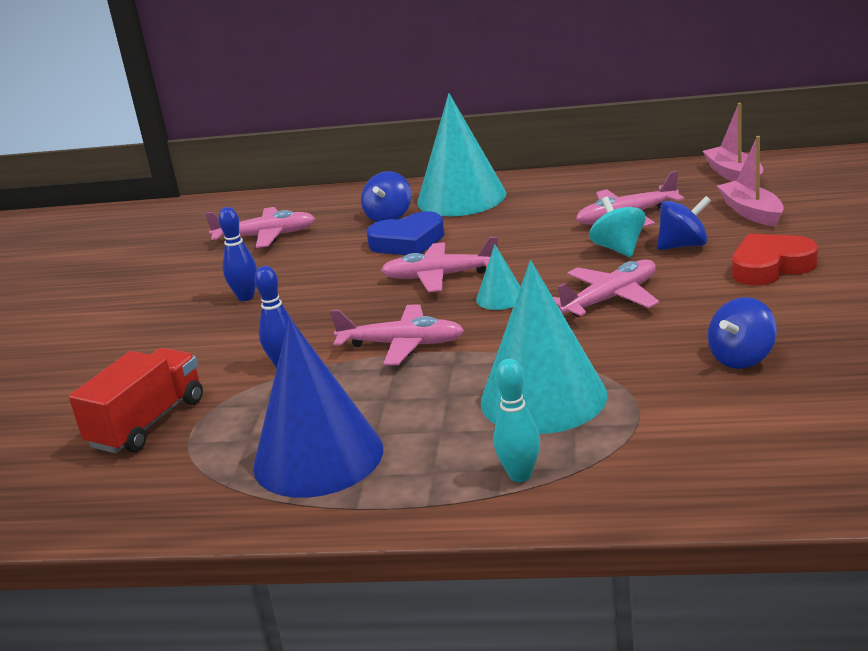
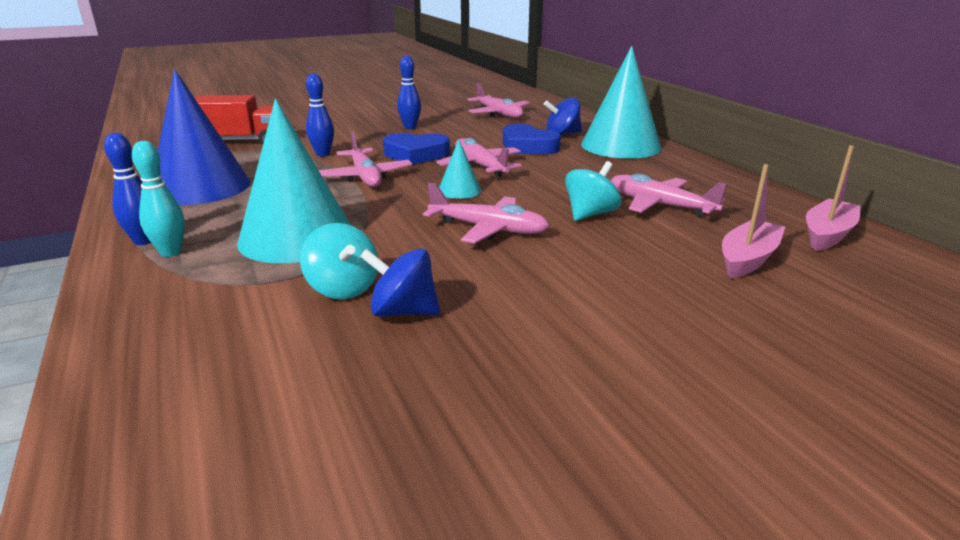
camera: 55 degrees right, 0 degrees up
blue spinning top [657,196,711,250] -> none
red heart [732,234,818,285] -> none
none -> blue bowling pin [104,133,151,245]
none -> turquoise spinning top [300,223,378,299]
none -> blue heart [383,133,450,165]

